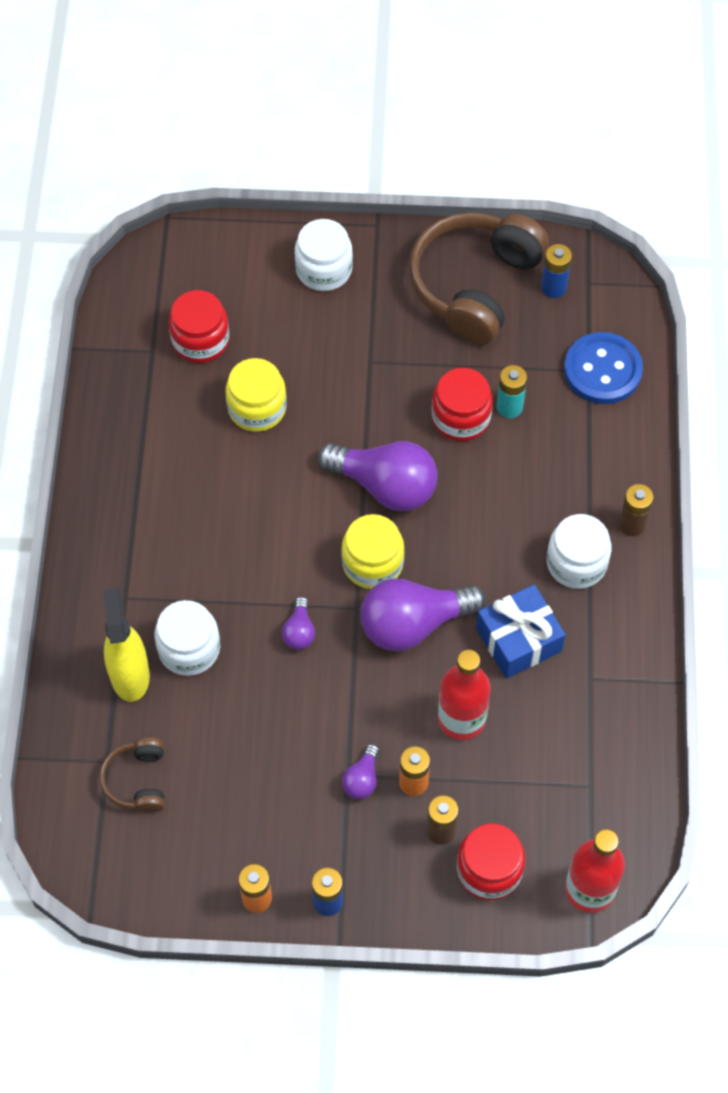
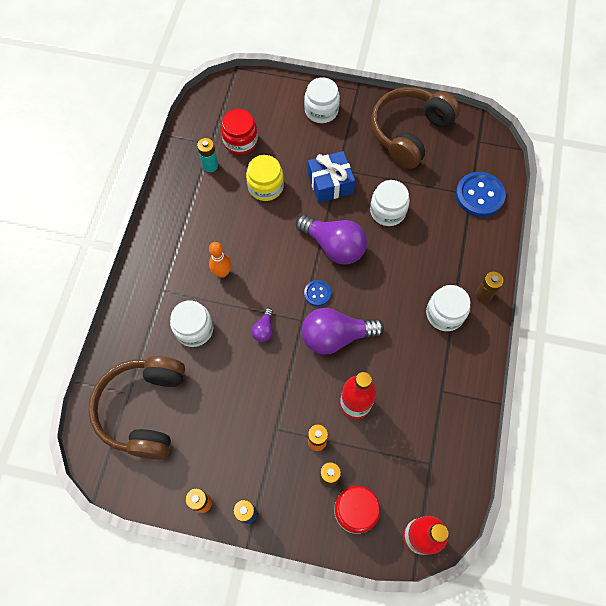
camera: 10 degrees right, 5 degrees up
brown headphones [99,737,165,813] -> brown headphones [88,356,185,459], size x2.08
yellow spray bottle [103,588,150,702] -> none
yellow jar [341,514,404,589] -> blue button [304,280,331,306]
purple light bulb [342,744,379,799] -> none
red jar [432,368,493,441] -> white jar [370,180,410,226]
blue gift [476,584,566,678] -> blue gift moved to [308,151,355,203]
turquoise battery [497,365,527,418] -> turquoise battery moved to [197,138,218,172]
blue battery [541,244,572,298] -> none
none -> orange bowling pin [209,242,231,278]

